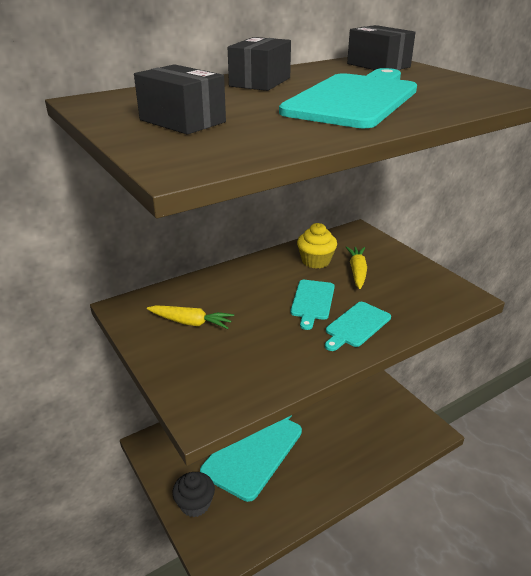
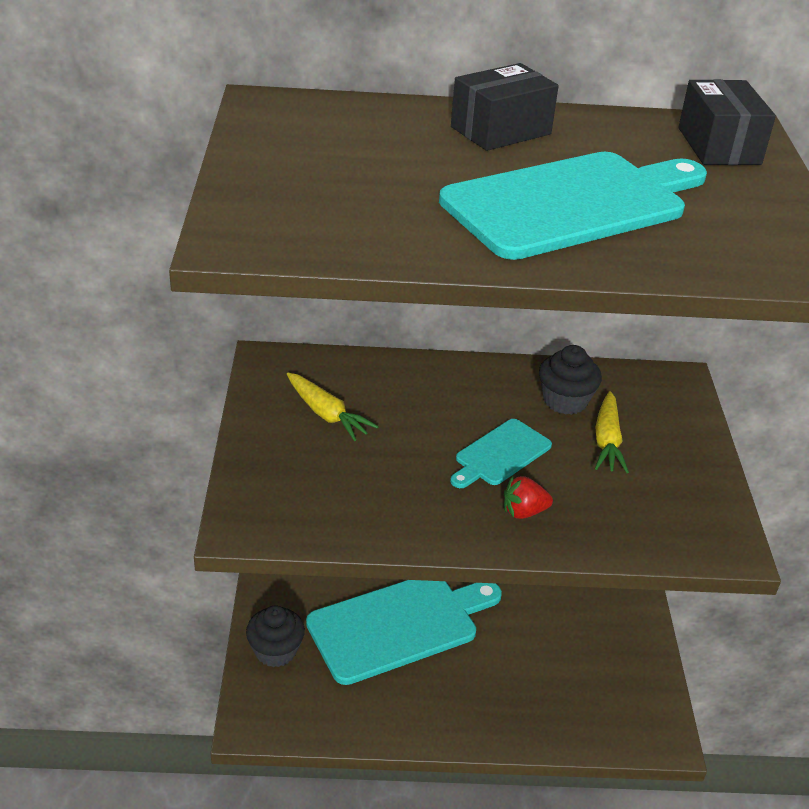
camera: 30 degrees right, 5 degrees up
black box [134,64,226,135] -> none
yellow cupcake [297,223,337,269] -> black cupcake [539,345,602,415]
turquoise cutting board [325,302,391,351] -> red strawberry [504,476,553,519]
yellow carrot [346,246,367,289] -> yellow carrot turned 150 degrees clockwise [595,391,629,473]

